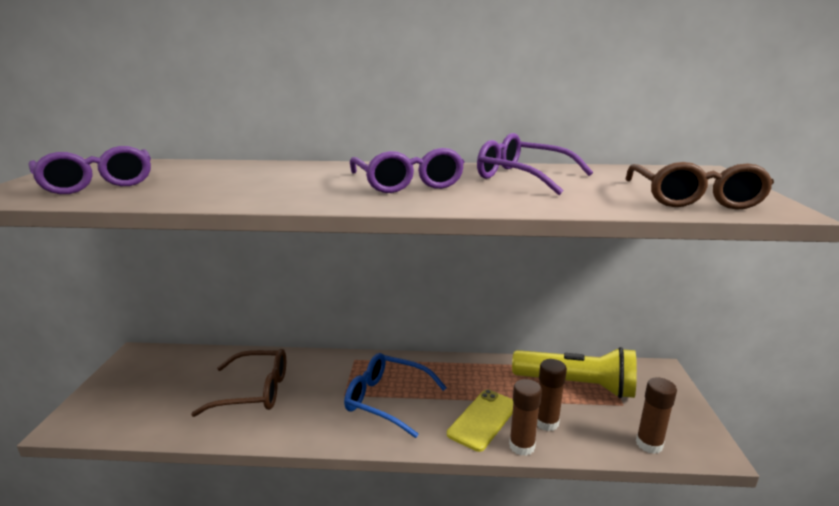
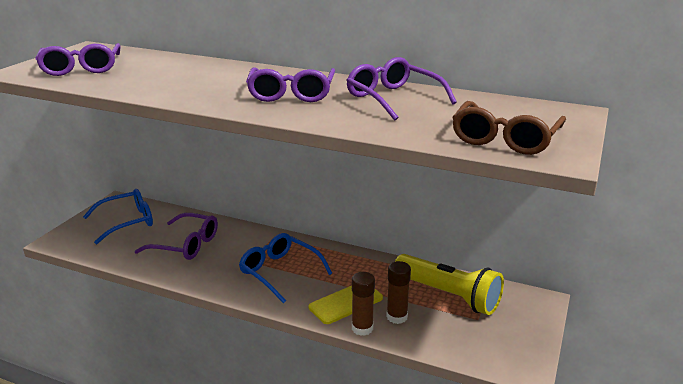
camera: 20 degrees right, 5 degrees up
brown glasses [191,349,286,417] -> purple glasses [135,213,218,260]
brown glue stick [636,378,677,454] -> none
none -> blue glasses [83,189,153,244]

